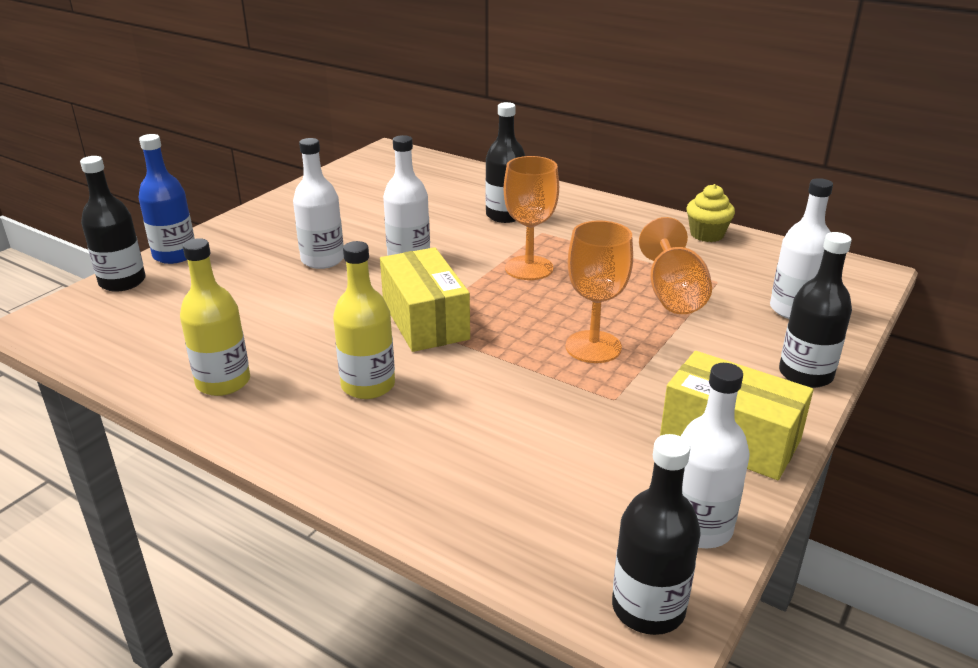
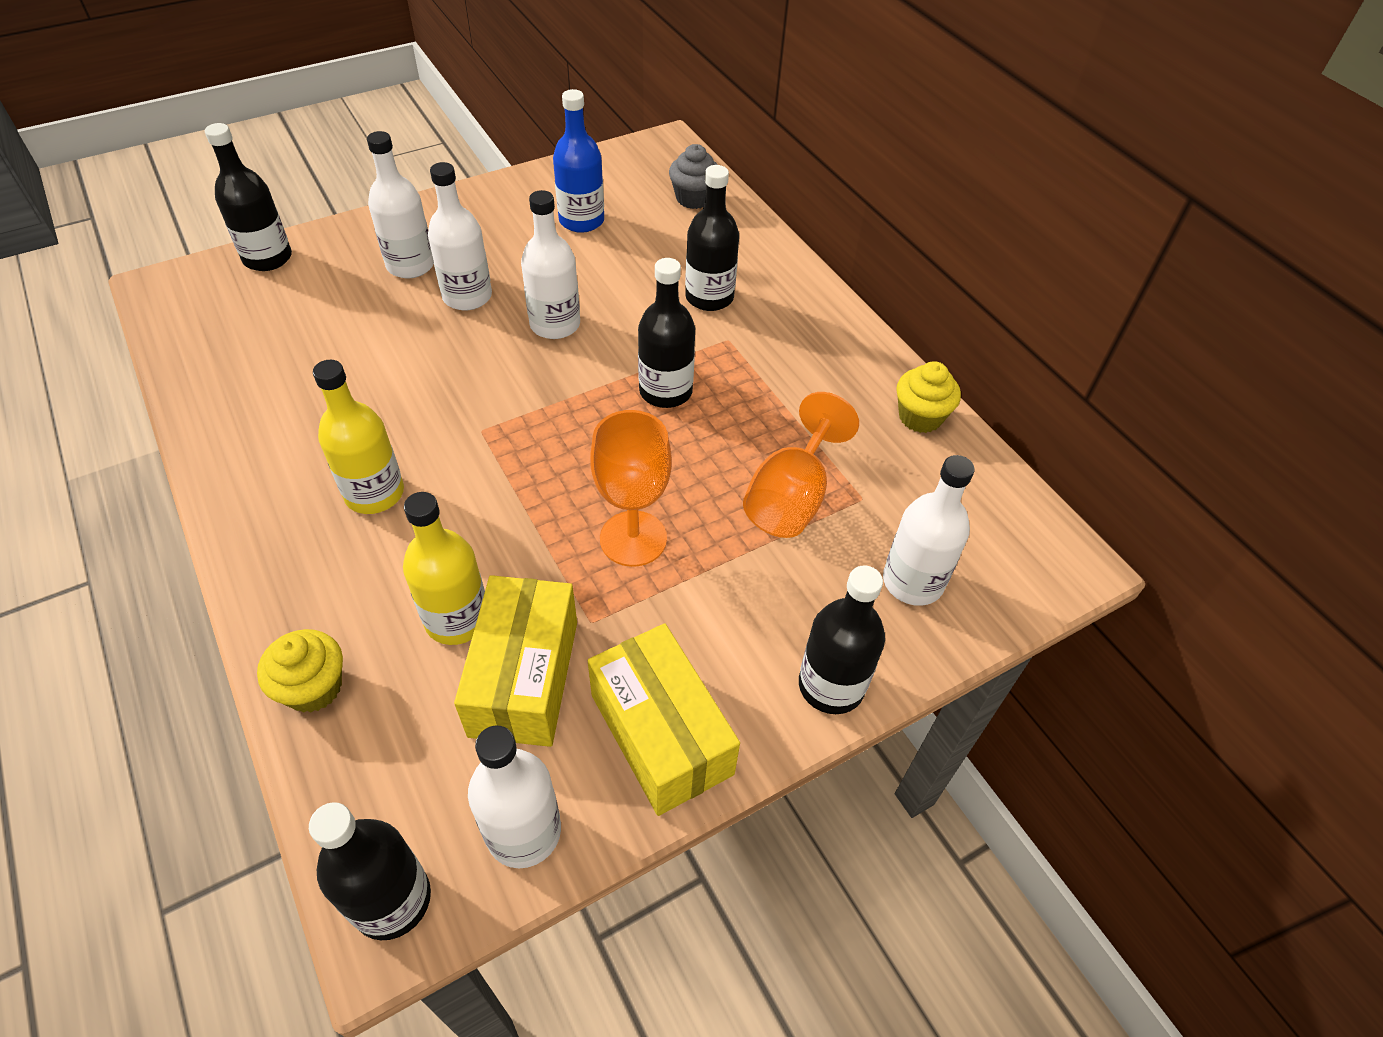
camera: 25 degrees right, 20 degrees up
blue bottle [138,134,195,264] -> blue bottle moved to [553,89,604,233]
yellow bottle [180,238,250,396] -> yellow bottle moved to [403,492,485,645]
yellow box [380,247,470,352] -> yellow box moved to [454,575,577,747]
orange goblet [504,156,559,280] -> black bottle [638,258,695,408]
none -> yellow cupcake [257,629,343,713]
none -> white bottle [367,131,434,278]
none -> grey cupcake [669,144,718,209]

